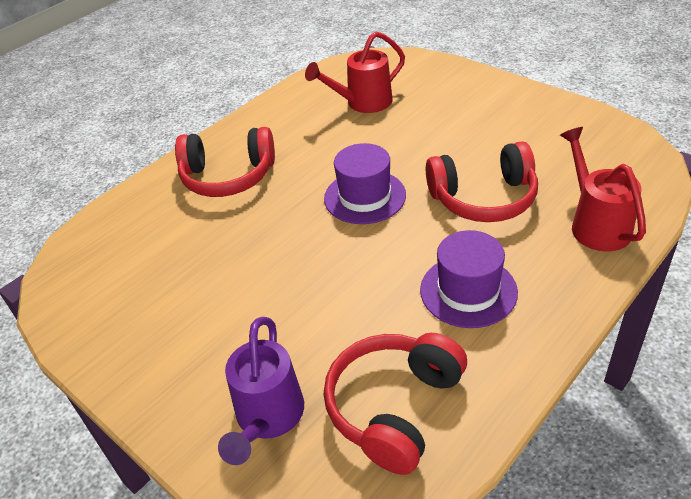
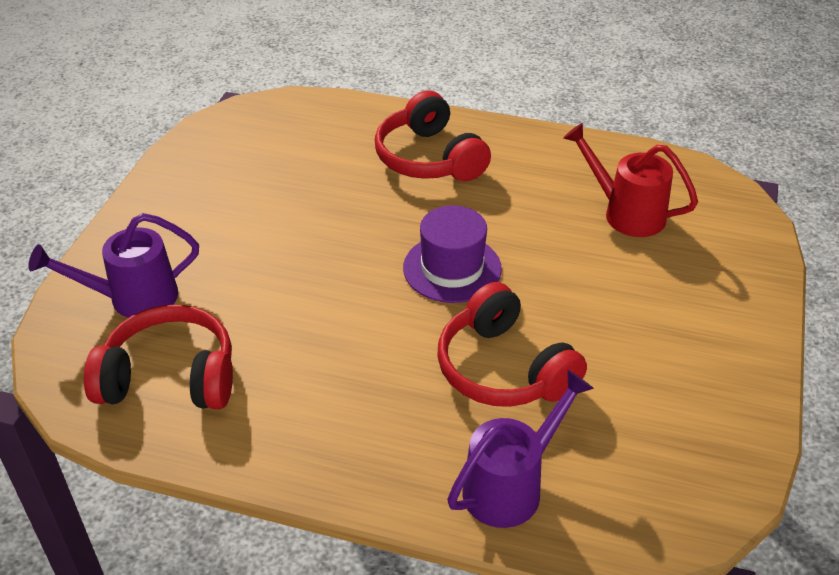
camera: 60 degrees right, 0 degrees up
purple hat [420,230,518,328] -> none
red watering can [560,127,646,252] -> purple watering can [447,370,594,528]

